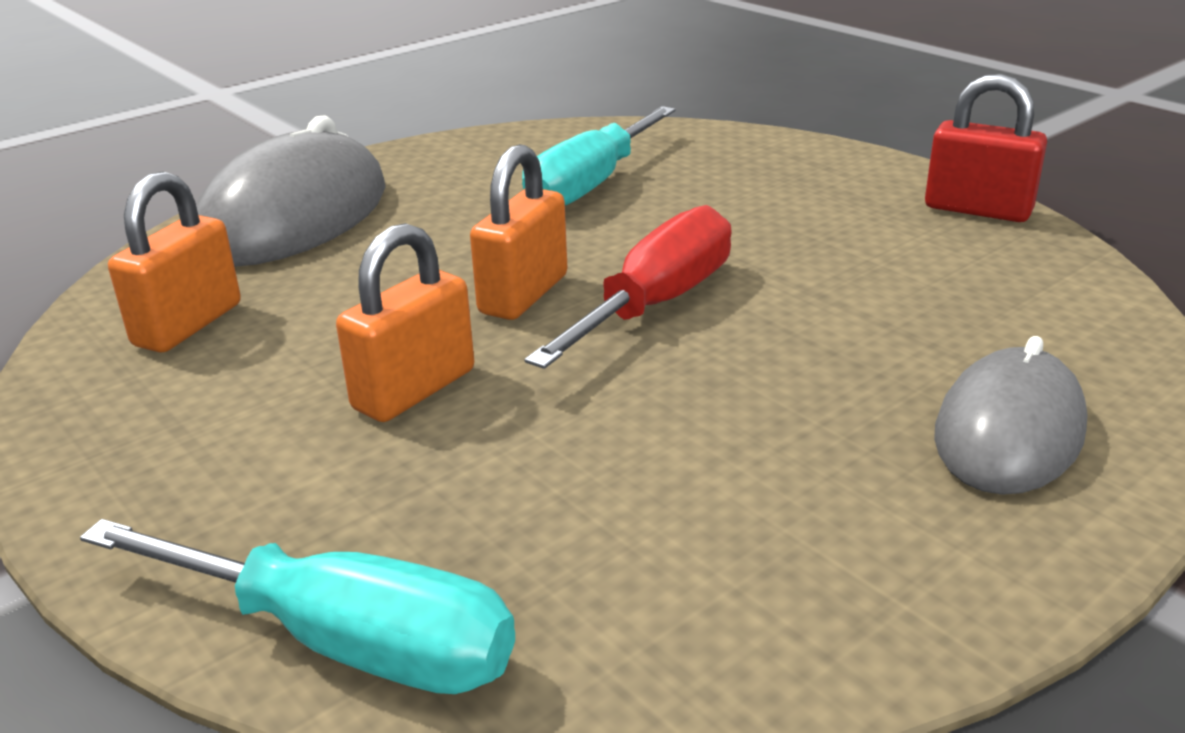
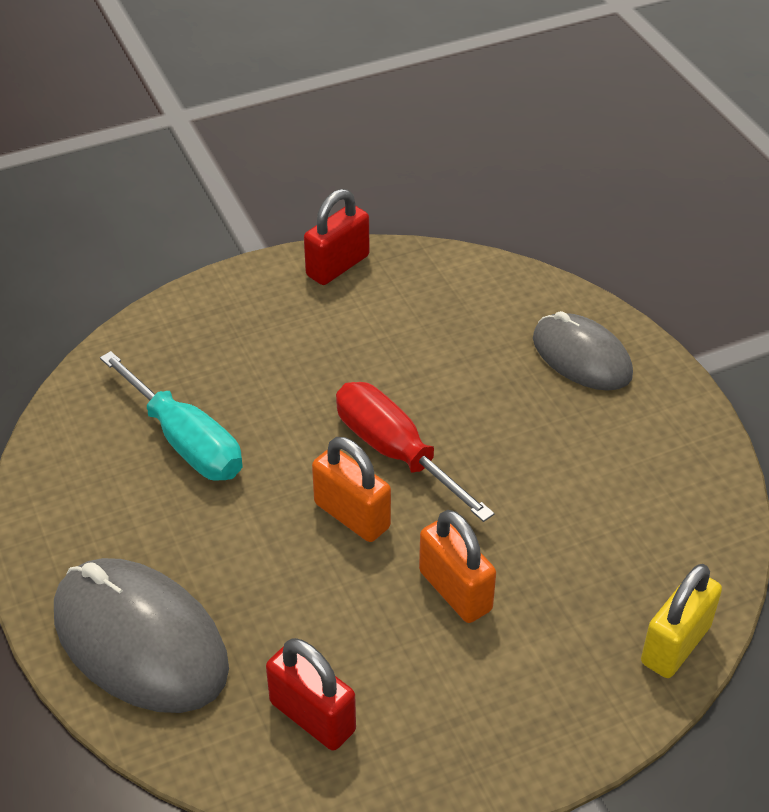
camera: 75 degrees left, 15 degrees up
turquoise screwdriver [80,519,515,694] -> yellow padlock [641,564,722,678]
orange padlock [108,172,241,353] -> red padlock [266,638,356,750]

